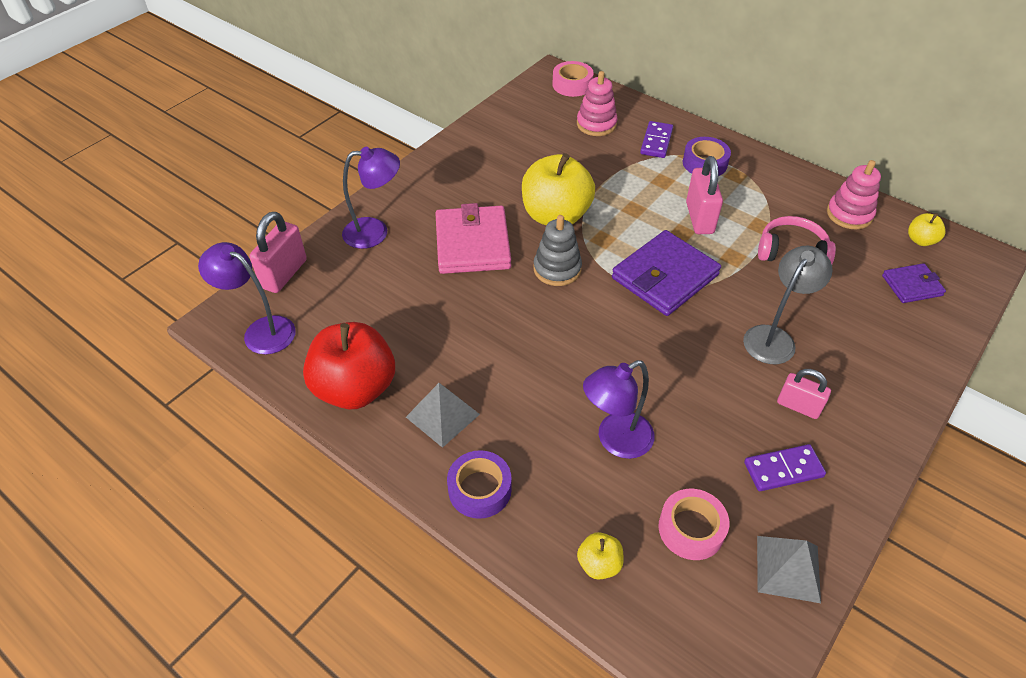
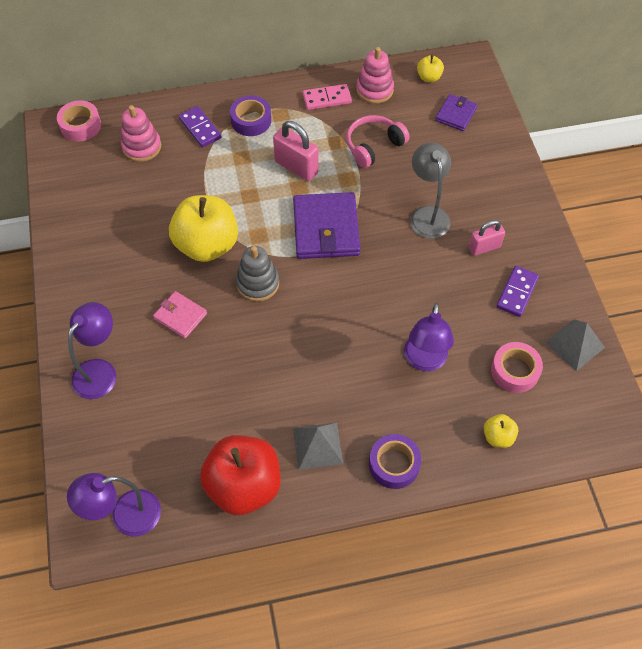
camera: 50 degrees left, 10 degrees up
pink padlock [250,212,307,293] -> none
pink wallet [435,203,511,274] -> pink wallet [153,291,207,339], size x0.54
none -> pink domino [303,84,352,110]

